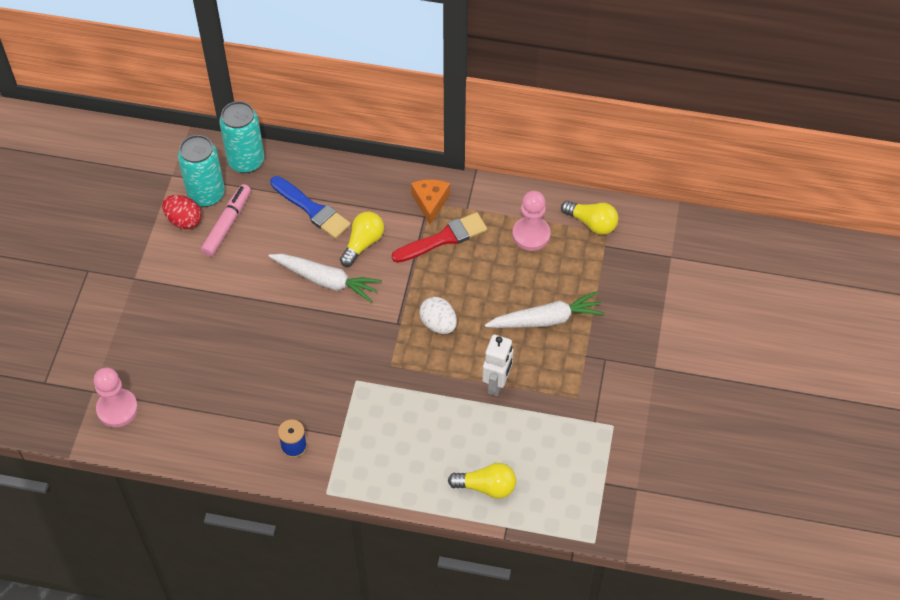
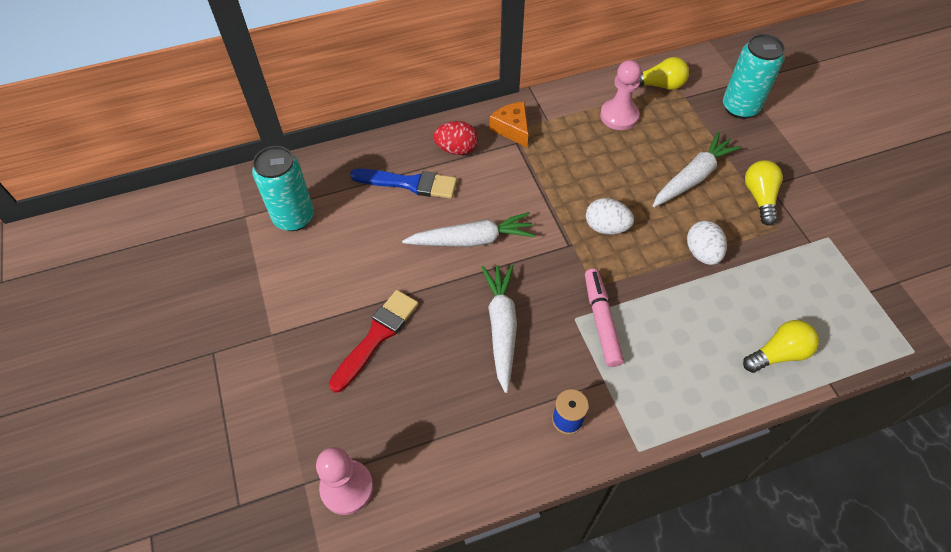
camera: 30 degrees left, 0 degrees up
red egg [162,195,201,229] -> red egg moved to [434,121,478,155]
pink marker [201,184,251,257] -> pink marker moved to [585,269,624,367]
turquoise can [219,101,264,173] -> turquoise can moved to [723,34,785,119]
yellow light bulb [340,212,384,267] -> yellow light bulb moved to [745,160,783,225]
red brush [392,212,487,263] -> red brush moved to [329,290,418,393]
white robot [482,334,513,396] -> white egg [687,221,727,265]
none -> white carrot [481,264,517,393]

